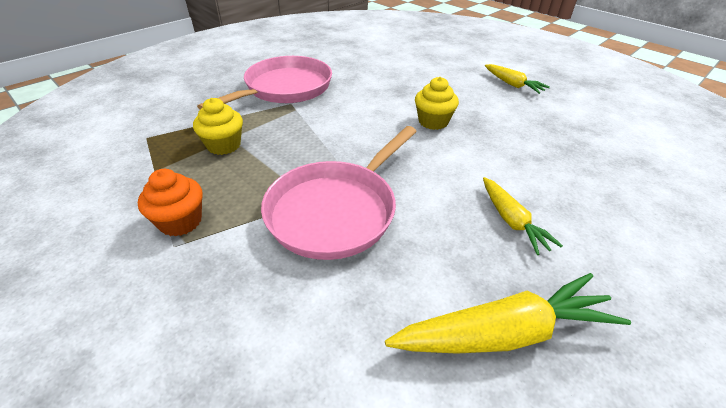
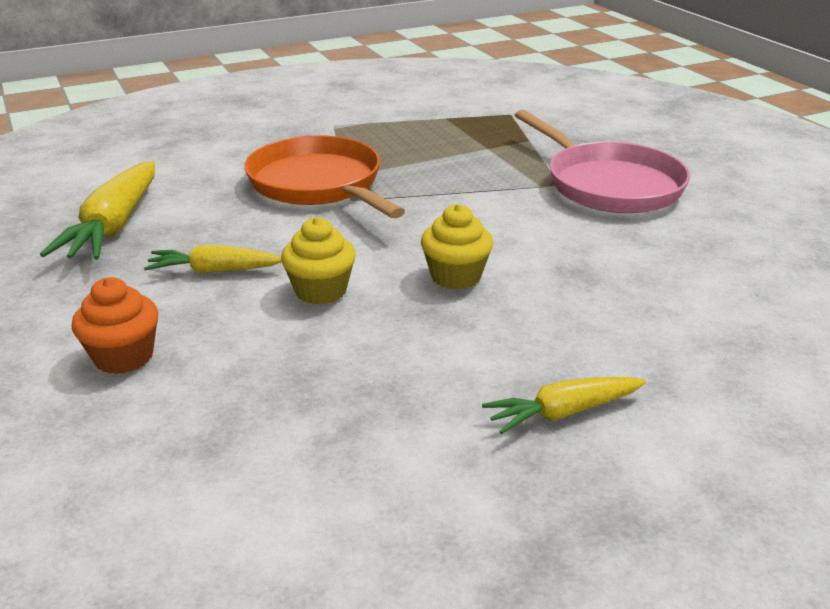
camera: 110 degrees right, 10 degrees down
orange cupcake [138,169,203,236] -> orange cupcake moved to [72,277,159,374]
yellow cupcake [193,98,243,155] -> yellow cupcake moved to [281,217,356,305]
pink pan [261,126,417,260] -> orange pan [244,136,405,219]

